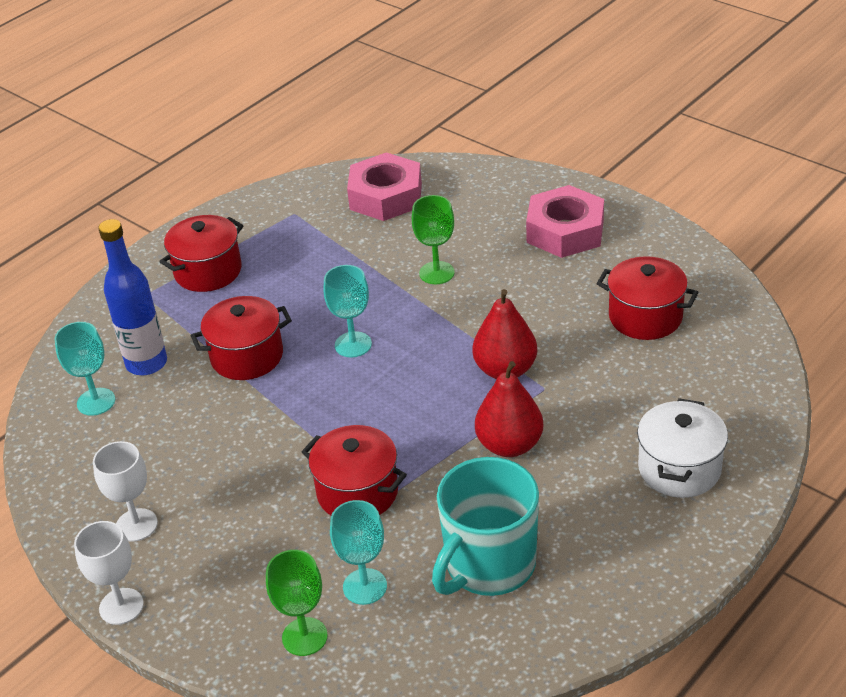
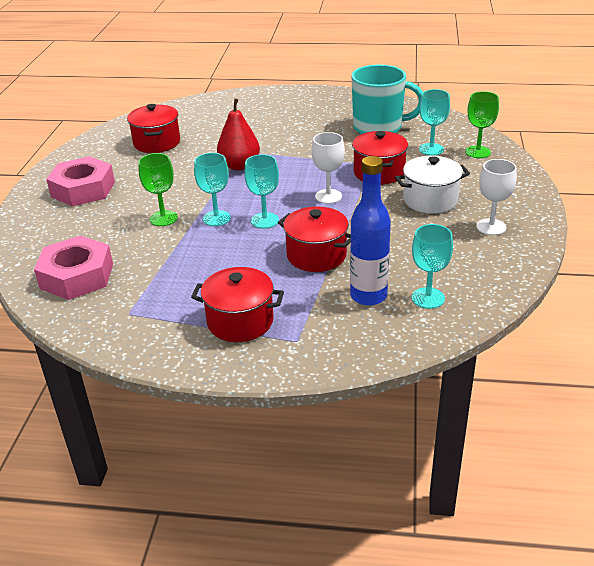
camera: 125 degrees left, 5 degrees down
white goblet [74,521,144,625] -> white goblet moved to [312,132,345,204]
red pear [475,361,544,457] -> none
white pot [637,398,728,498] -> white pot moved to [395,156,470,214]
none -> turquoise goblet [194,153,231,226]

